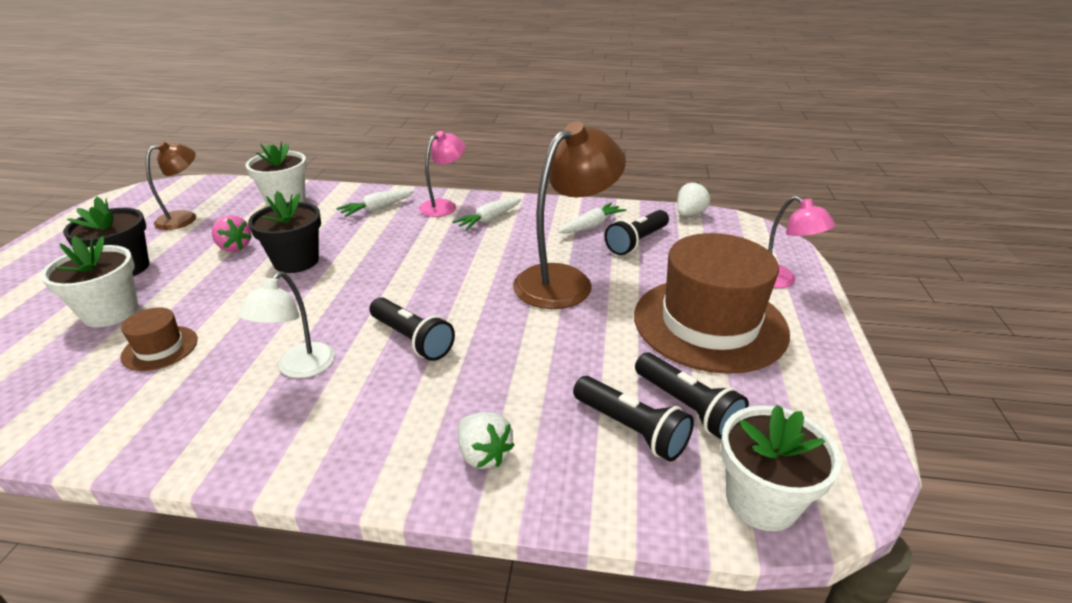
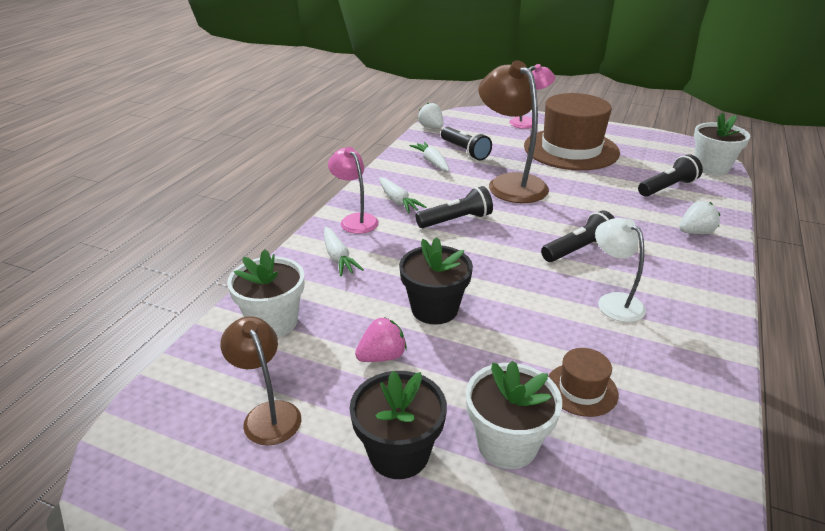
camera: 75 degrees left, 0 degrees up
white lamp [238,271,335,378] -> white lamp turned 150 degrees counterclockwise [595,218,646,322]
black flashlight [635,353,749,439] -> black flashlight moved to [415,186,493,228]

